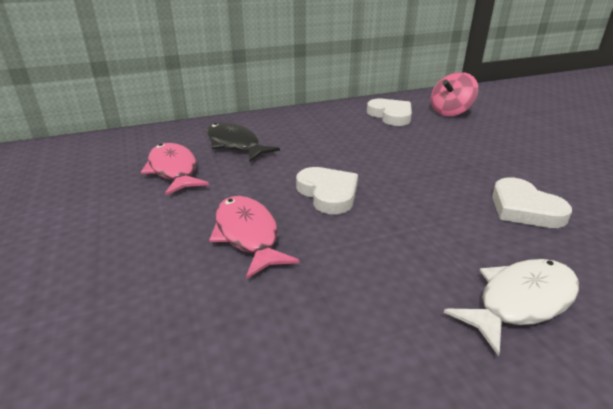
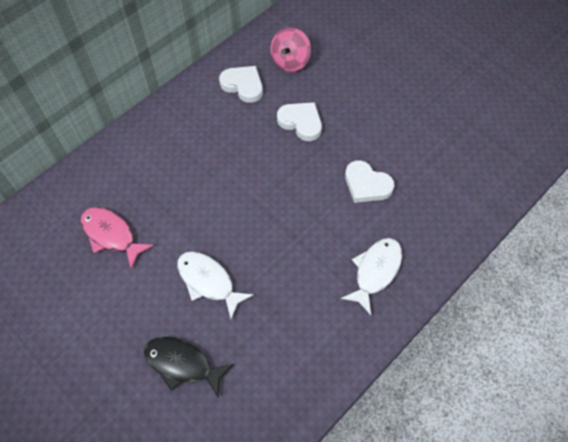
camera: 25 degrees left, 30 degrees up
black fish [206,122,280,161] -> black fish moved to [143,337,234,397]
pink fish [209,196,299,279] -> white fish [177,251,254,319]
white heart [296,167,358,214] -> white heart moved to [277,102,322,141]

